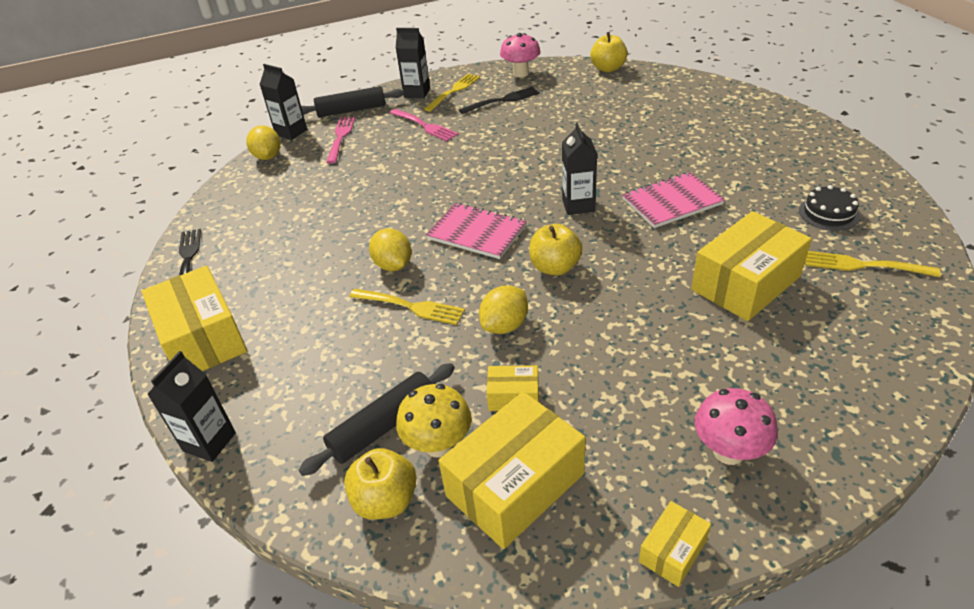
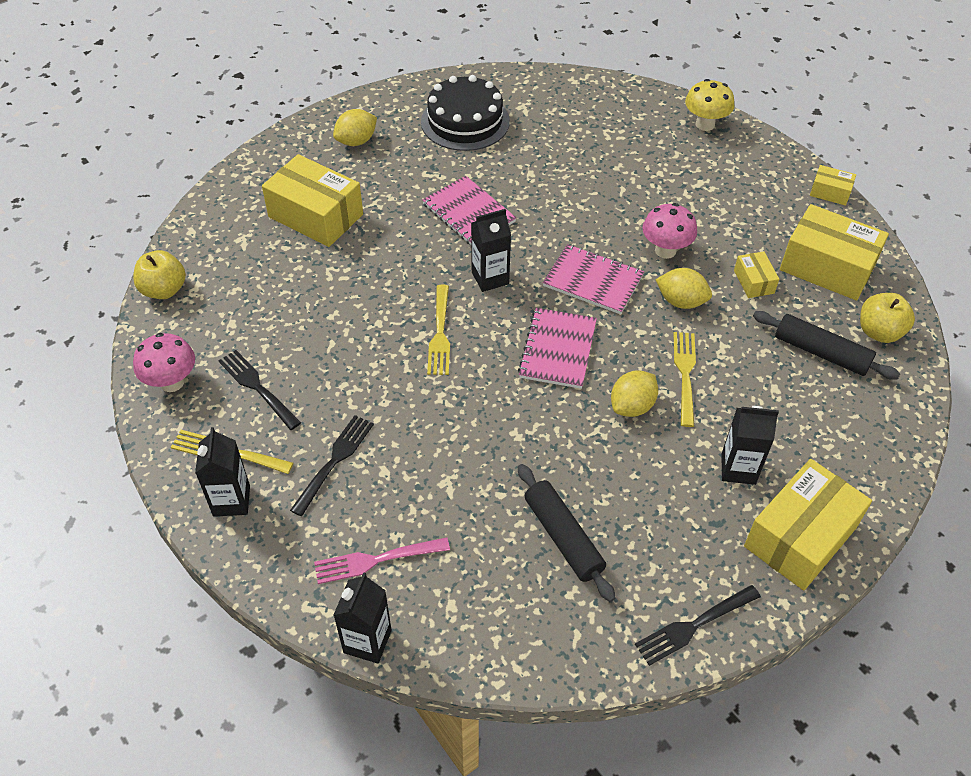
camera: 110 degrees left, 10 degrees up
black carton [147,351,236,462] -> black carton moved to [721,406,779,485]
yellow lemon [246,125,281,160] -> yellow lemon moved to [333,109,377,146]
black rolling pin [301,86,404,118] -> black rolling pin moved to [518,464,616,602]
pink fork [390,109,458,141] -> black fork [290,415,374,516]
yellow mushroom [396,384,472,457] -> yellow mushroom moved to [685,79,734,131]
yellow apple [529,224,582,276] -> pink notebook [543,244,644,314]
yellow box [691,211,812,321] -> yellow box moved to [262,154,363,247]
pink mushroom [695,388,778,465] -> pink mushroom moved to [643,203,697,259]
black cake [799,185,860,231] -> black cake [421,75,510,151], size x1.83
yellow fork [805,251,941,277] -> yellow fork moved to [427,285,450,375]

